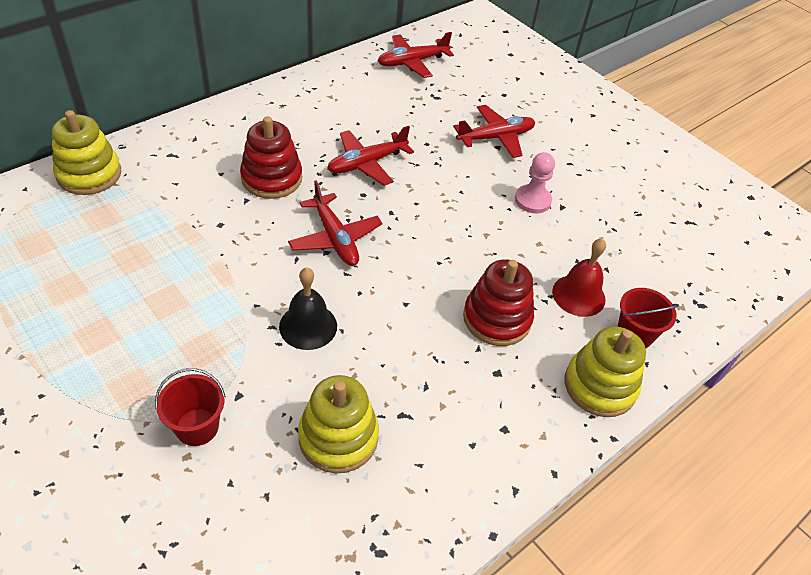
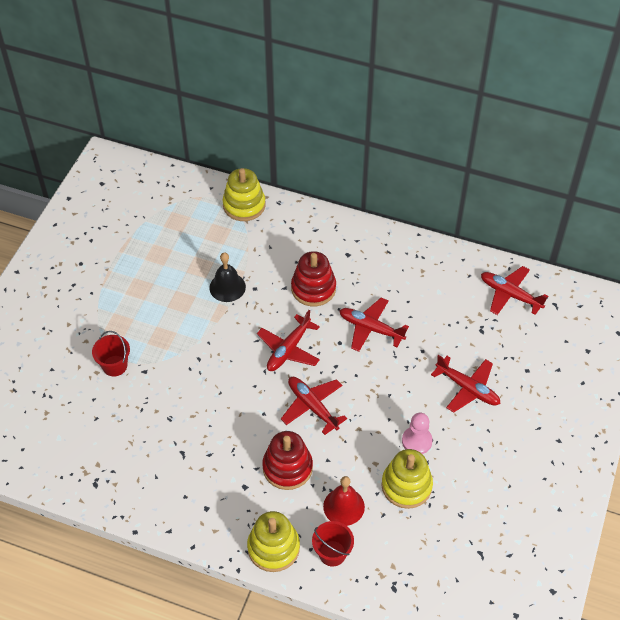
camera: 65 degrees right, 5 degrees up
black bell [279,267,337,350] -> black bell moved to [209,252,246,302]
yellow stacking toy [298,375,379,473] -> yellow stacking toy moved to [382,449,433,509]
none -> red plane [281,377,347,435]

